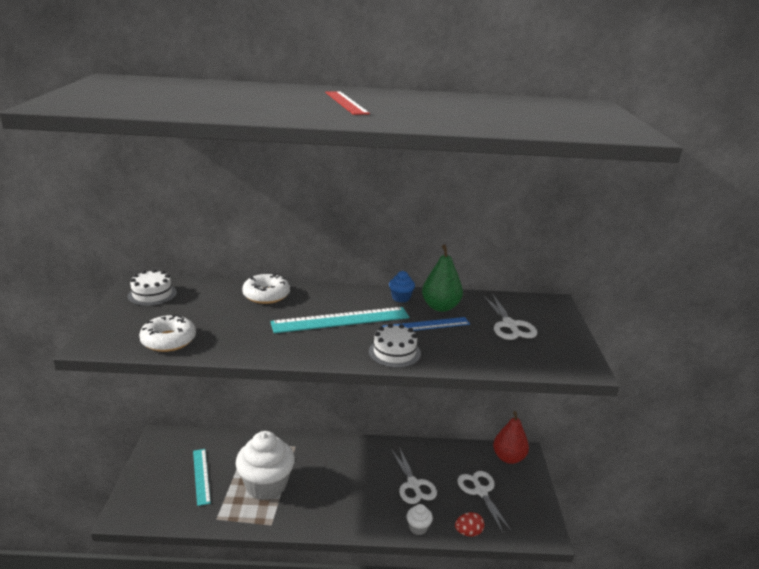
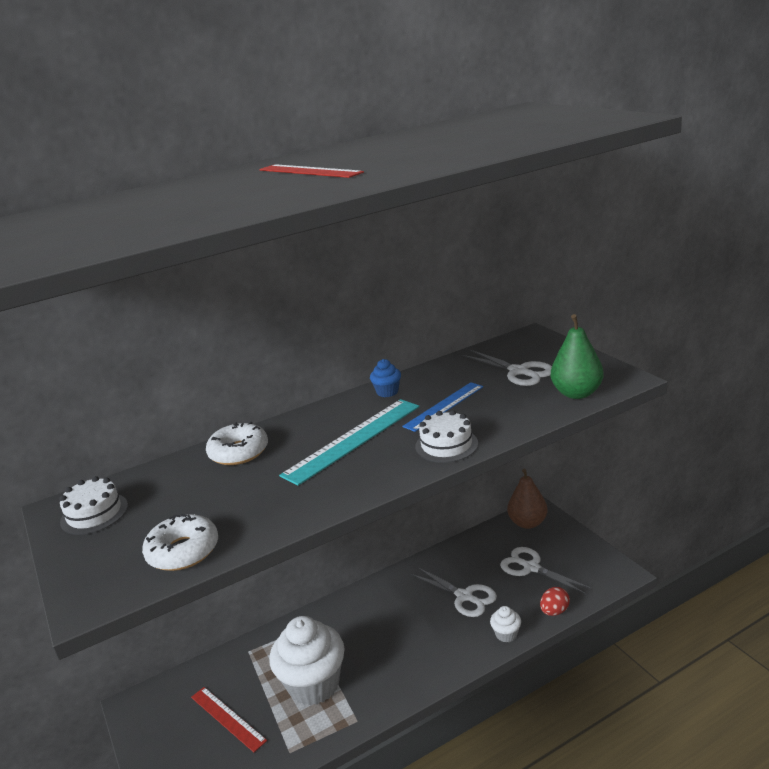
camera: 25 degrees left, 0 degrees up
turquoise ruler [193,449,211,506] -> red ruler [191,687,267,752]
green pear [422,244,463,312] -> green pear moved to [551,314,604,399]
red pear [493,411,529,464] -> brown pear [507,468,548,529]

